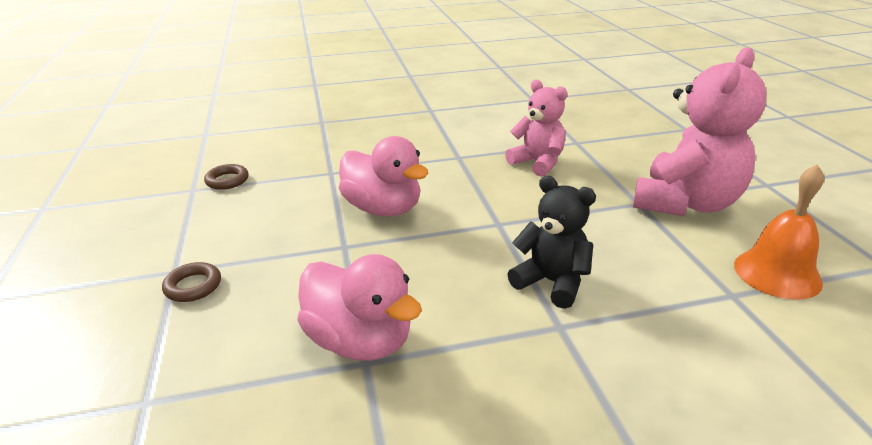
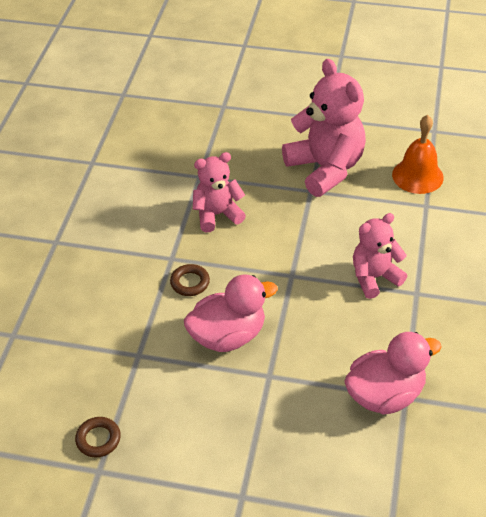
camera: 65 degrees left, 15 degrees up
brown ring [162,262,221,302] -> brown ring moved to [170,264,210,296]
black teddy bear [507,175,596,309] -> pink teddy bear [353,213,407,299]

